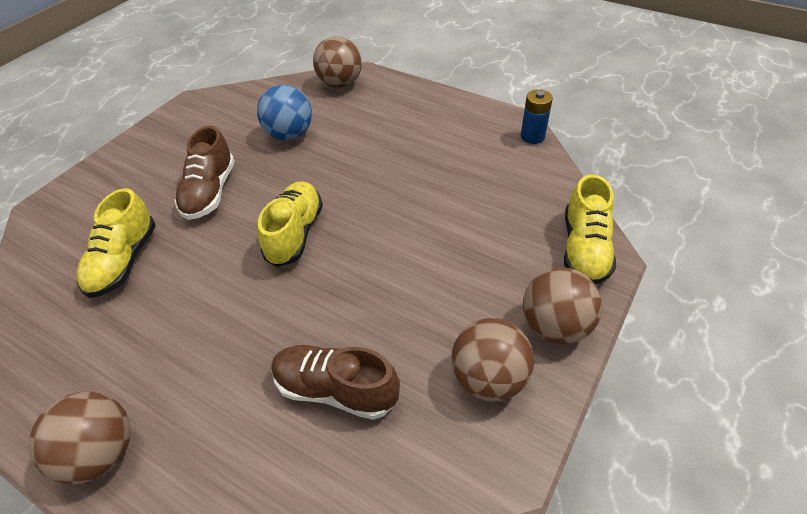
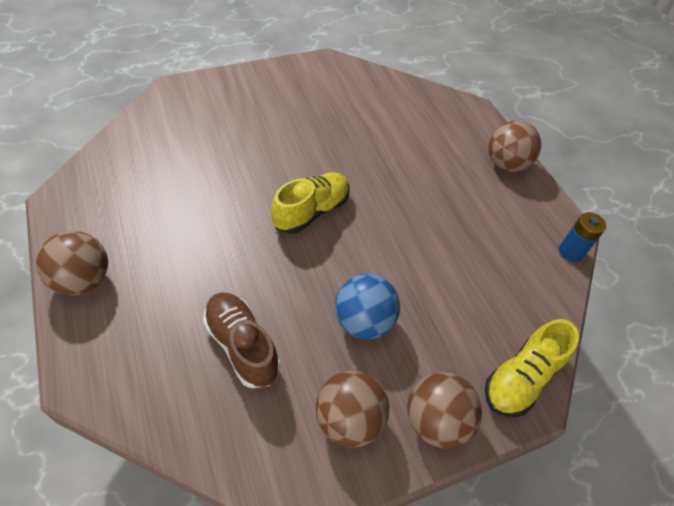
camera: 30 degrees right, 5 degrees up
yellow shoe [76,188,156,298] -> none
brown shoe [174,126,235,220] -> none
blue ball [257,85,312,140] -> blue ball moved to [335,274,400,339]
brown ball [313,36,362,88] -> brown ball moved to [488,120,542,172]

